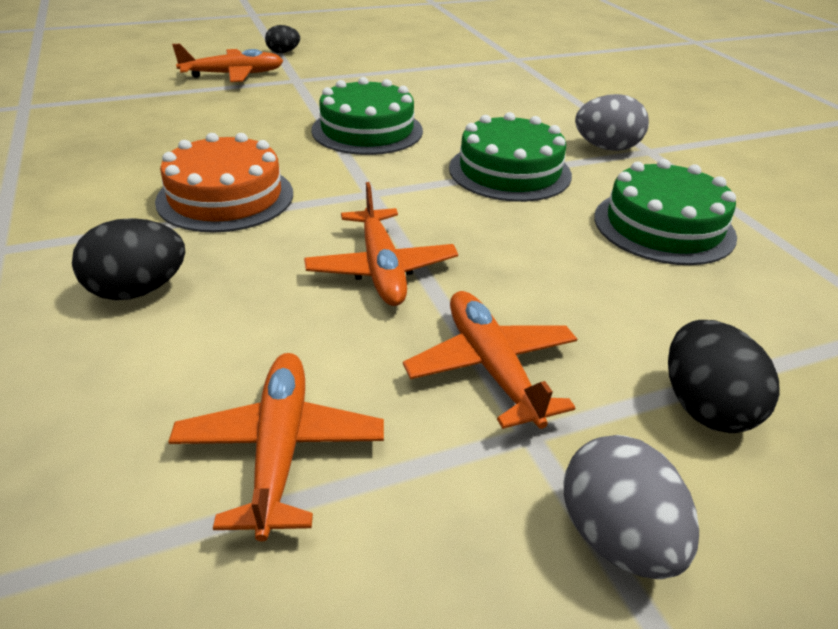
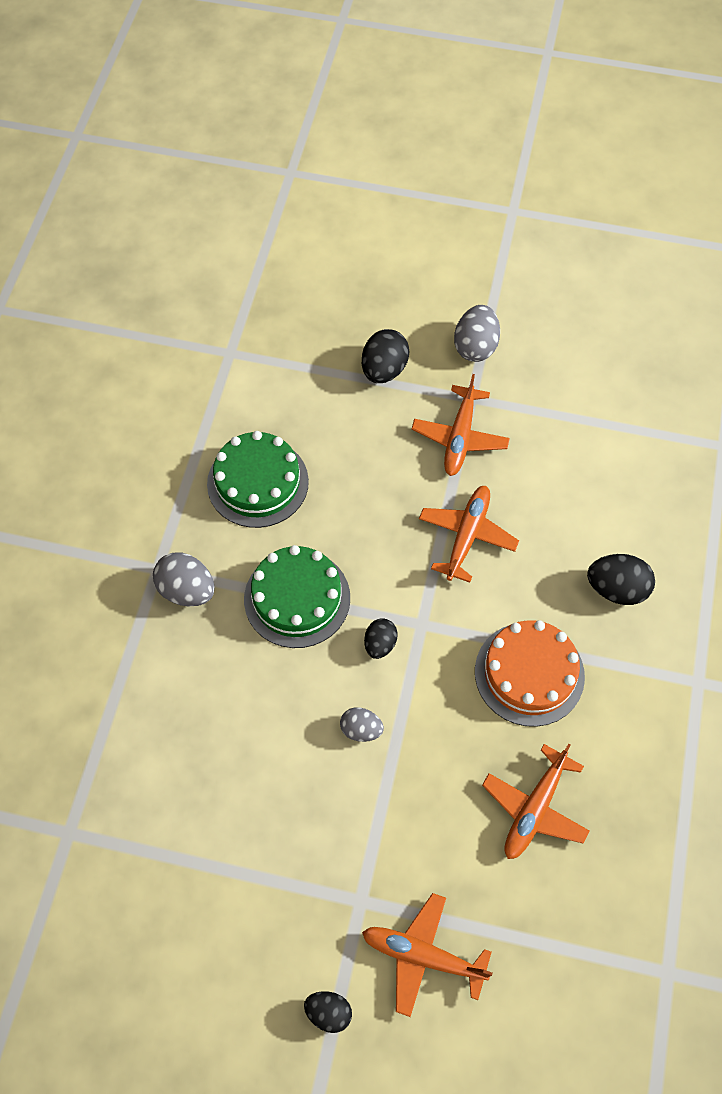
camera: 145 degrees left, 25 degrees up
orange plane [168,353,384,542] -> orange plane moved to [482,744,590,859]
green cake [311,77,423,155] -> grey egg [340,707,384,742]
none -> black egg [364,618,398,659]

